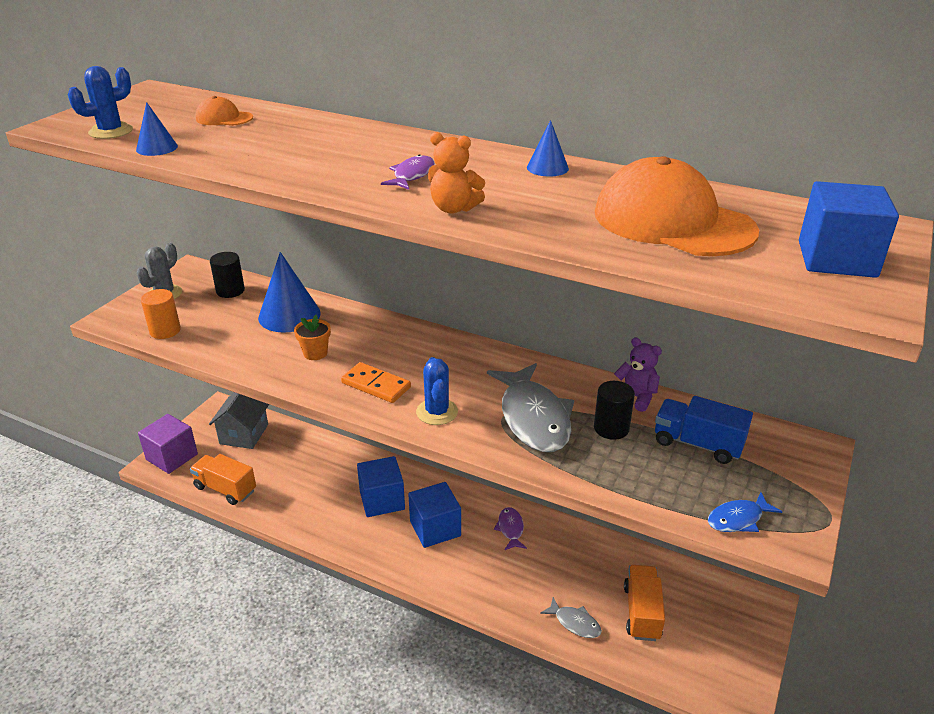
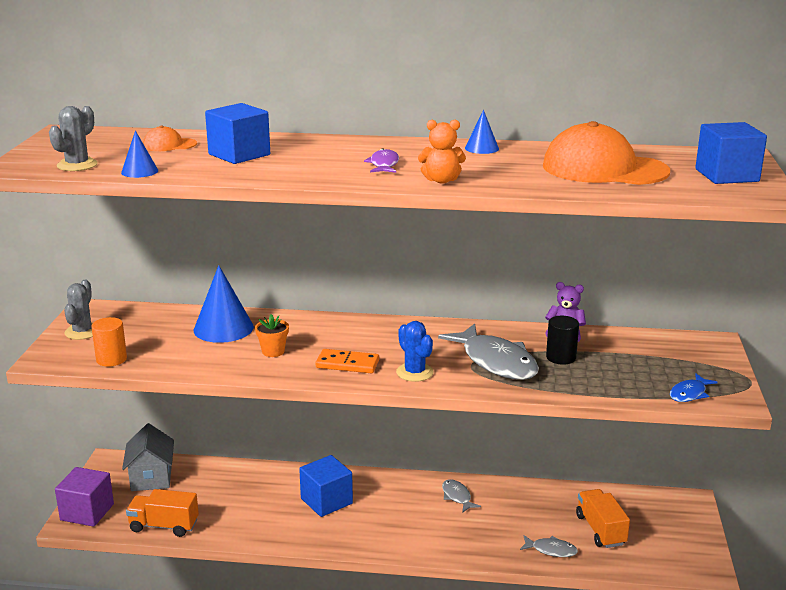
camera: 20 degrees left, 10 degrees down
blue cactus [68,66,133,139] -> grey cactus [49,106,98,171]
black cylinder [210,252,245,298] -> none
blue cube [408,482,461,548] -> blue cube moved to [205,103,270,164]
purple fish [494,507,527,551] -> grey fish [442,479,481,513]
blue truck [655,396,753,464] -> none

